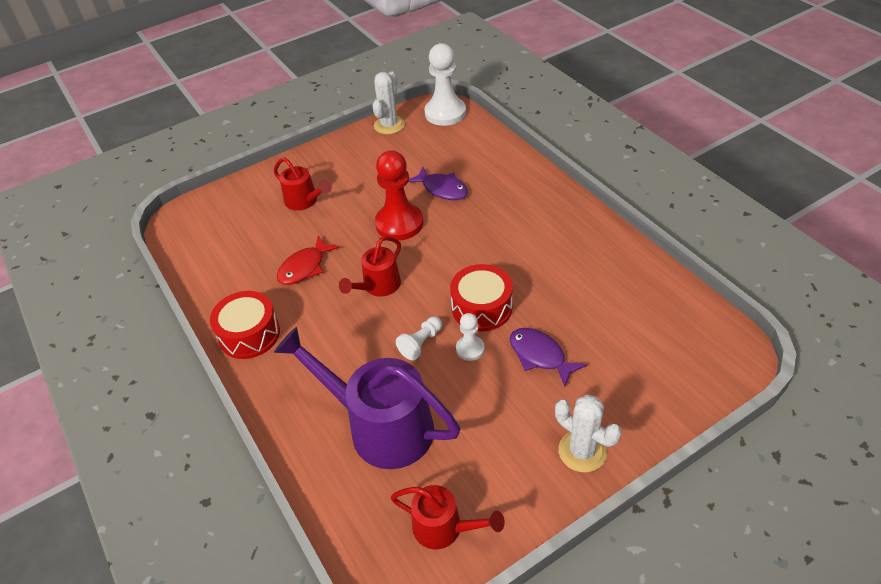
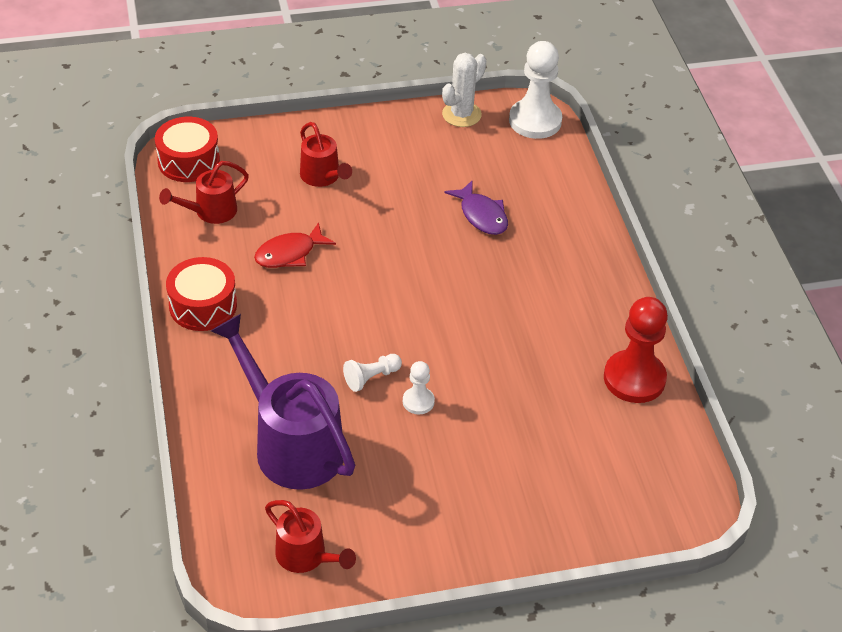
camera: 15 degrees right, 0 degrees up
red watering can [339,236,401,297] -> red watering can moved to [159,161,249,224]
red pawn [375,150,423,241] -> red pawn moved to [604,297,668,403]
red drum [450,264,513,331] -> red drum moved to [155,117,220,182]
purple fish [510,328,587,387] -> none
white cactus [555,394,622,472] -> none

